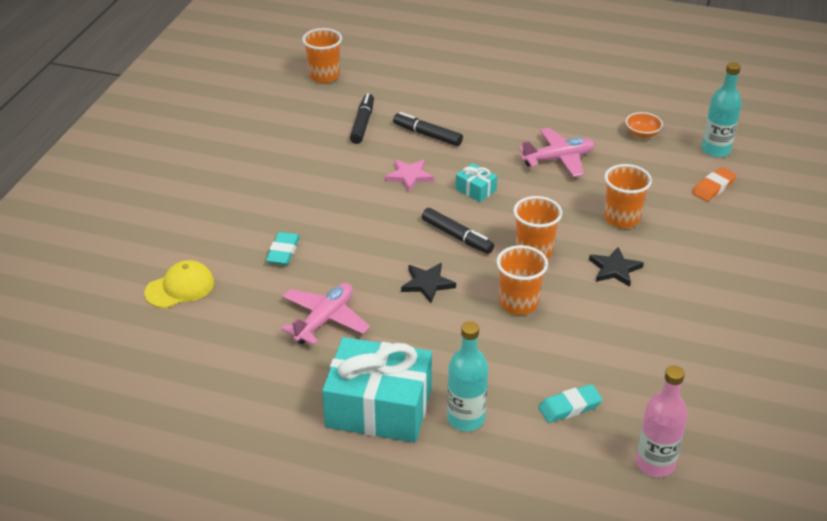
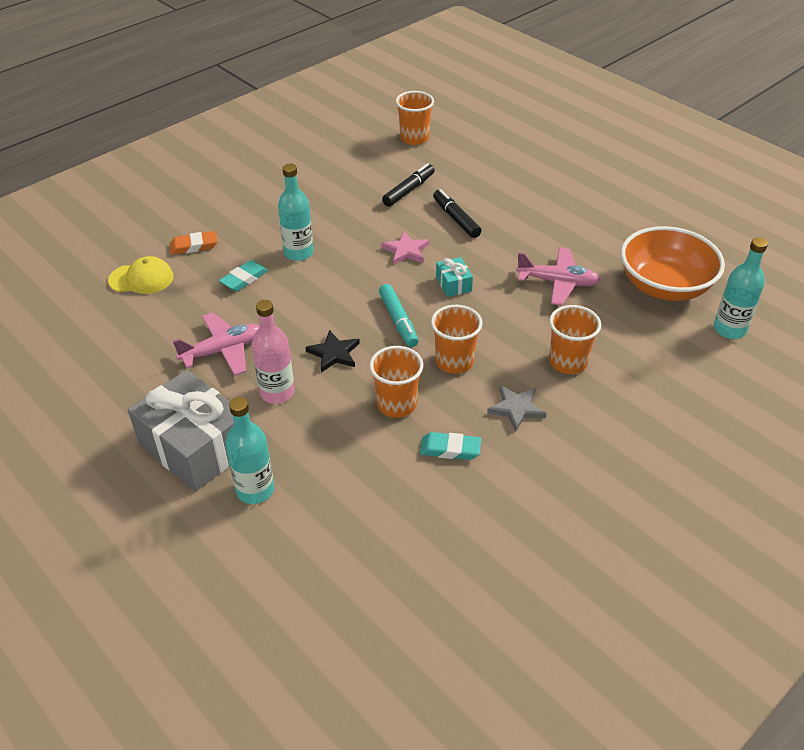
camera: 30 degrees right, 5 degrees up
turquoise gift [322,337,432,443] -> grey gift [128,370,234,492]
black marker [422,208,494,254] -> turquoise marker [379,284,419,347]
turquoise eraser [538,384,603,423] -> turquoise eraser moved to [420,432,481,460]
black star [589,247,644,287] -> grey star [487,385,546,431]
orange bowl [625,112,663,138] -> orange bowl [621,226,725,301], size x2.48
pink bottle [636,365,688,477] -> pink bottle moved to [252,300,295,404]
orange eraser [692,167,737,201] -> orange eraser moved to [170,231,217,255]
none -> turquoise bottle [278,164,313,261]

